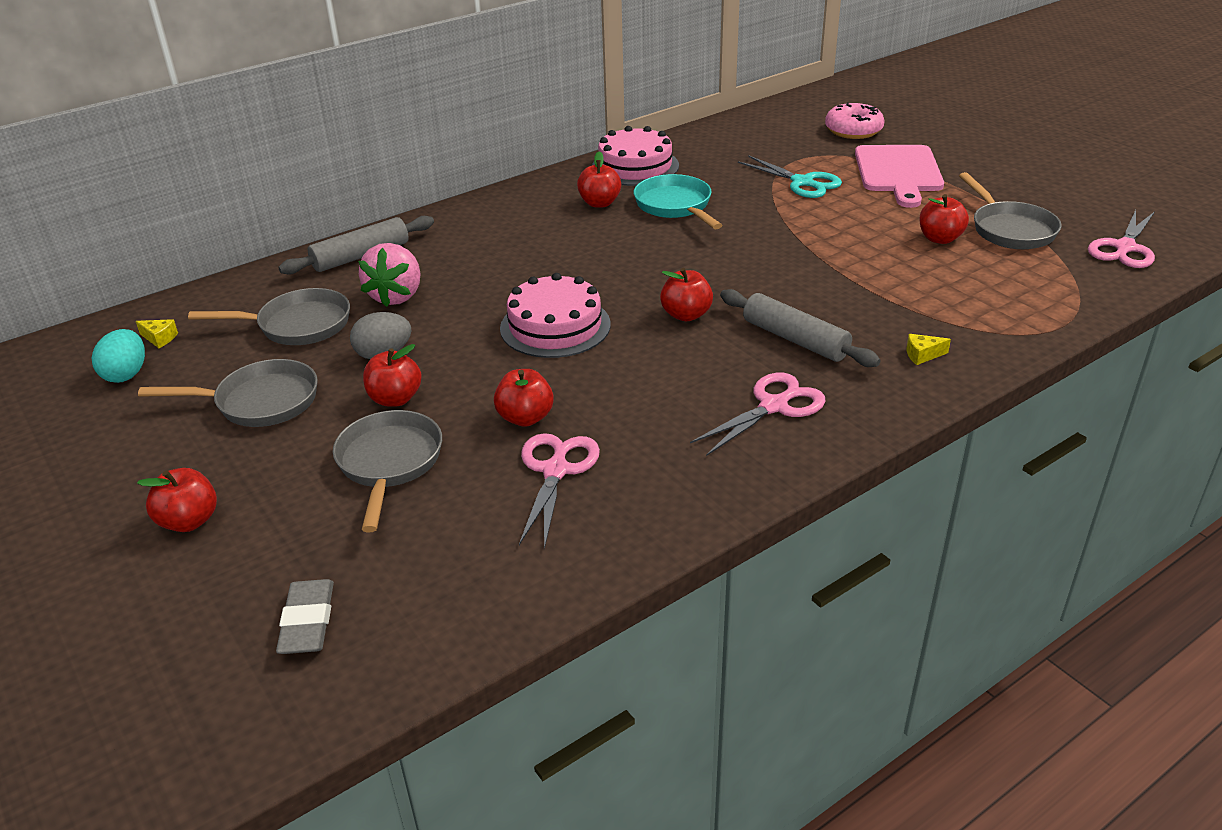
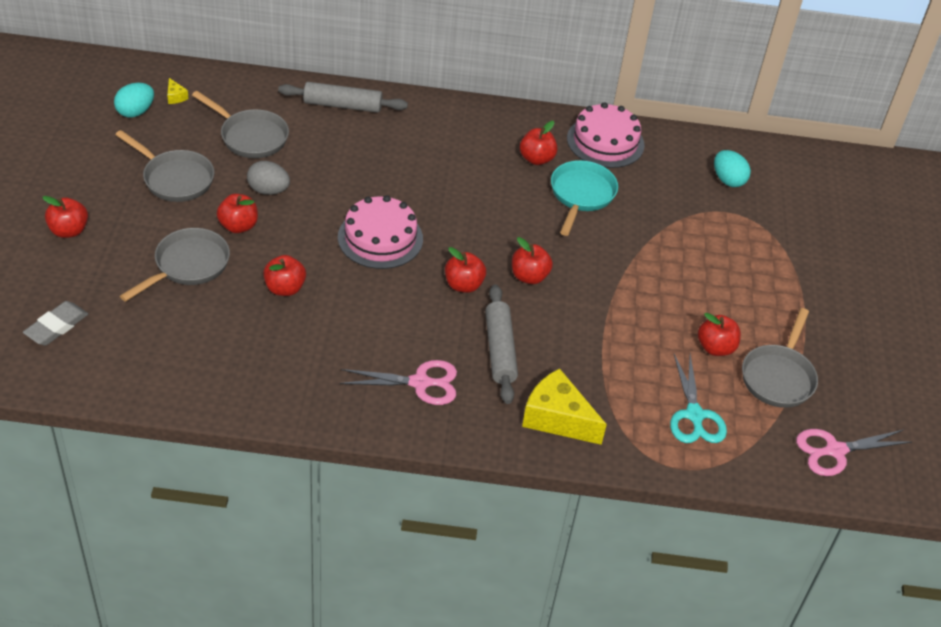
camera: 35 degrees right, 10 degrees up
pink strawberry [358,243,421,307] -> none
pink scissors [519,433,600,549] -> none
turquoise scissors [738,155,842,198] -> turquoise scissors moved to [670,354,727,443]
pink donut [825,102,885,139] -> none
pink cutting board [855,145,944,208] -> none
yellow cheese [907,334,951,365] -> yellow cheese [522,368,607,445], size x2.43
none -> red apple [512,237,553,284]
none -> turquoise egg [714,150,751,187]

